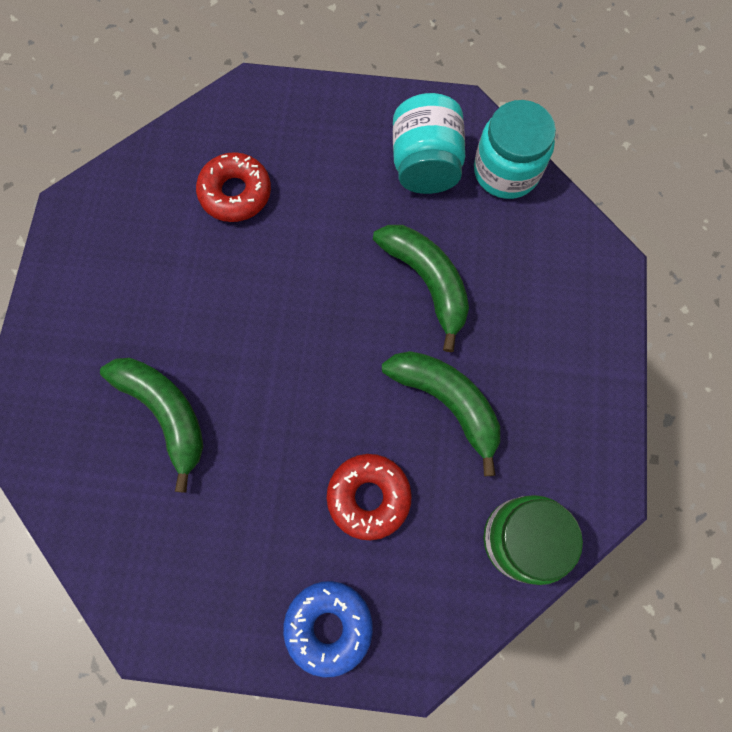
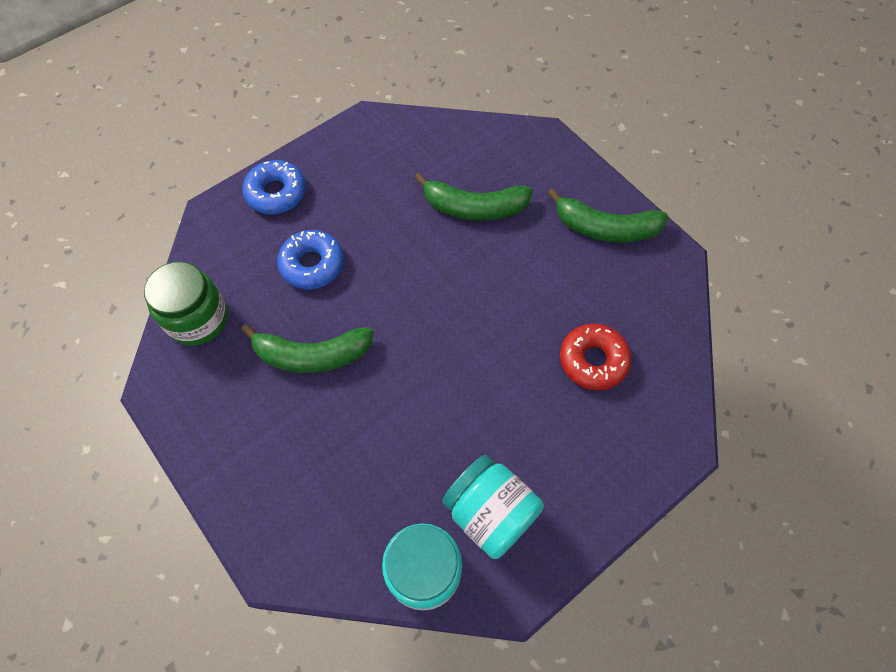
camera: 135 degrees right, 10 degrees down
red donut [327,454,412,540] -> blue donut [277,230,344,289]
green banana [373,225,469,352] -> green banana moved to [547,188,668,243]

